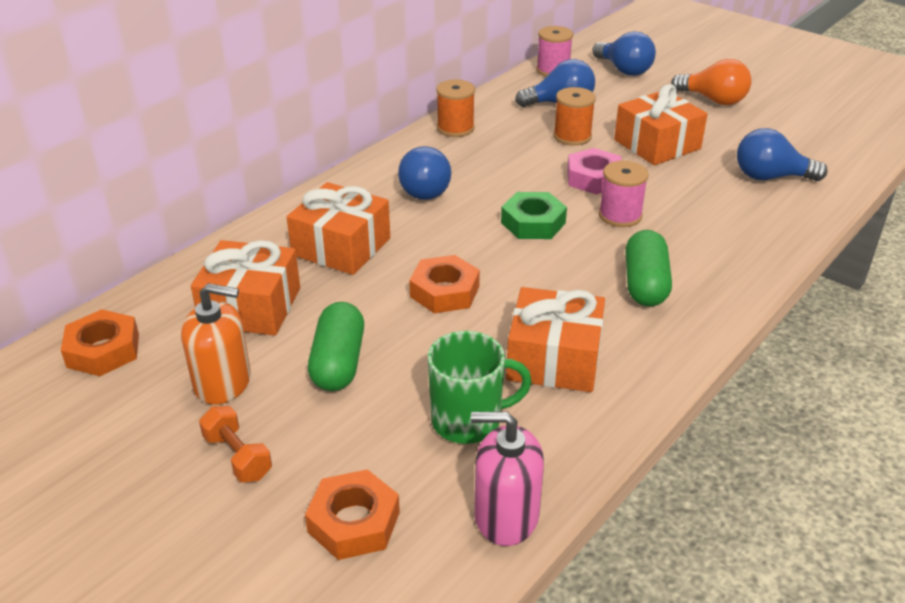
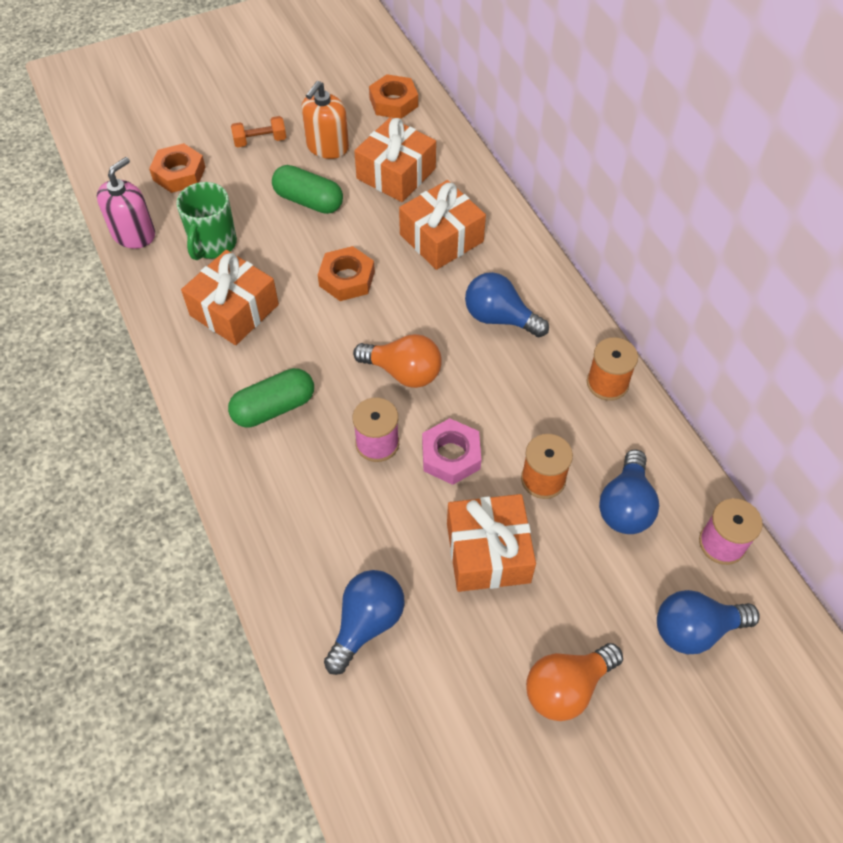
camera: 115 degrees right, 20 degrees up
green nut [501,192,567,239] -> orange light bulb [353,334,442,388]
green capsule [625,230,672,307] -> green capsule turned 60 degrees counterclockwise [228,368,314,428]

